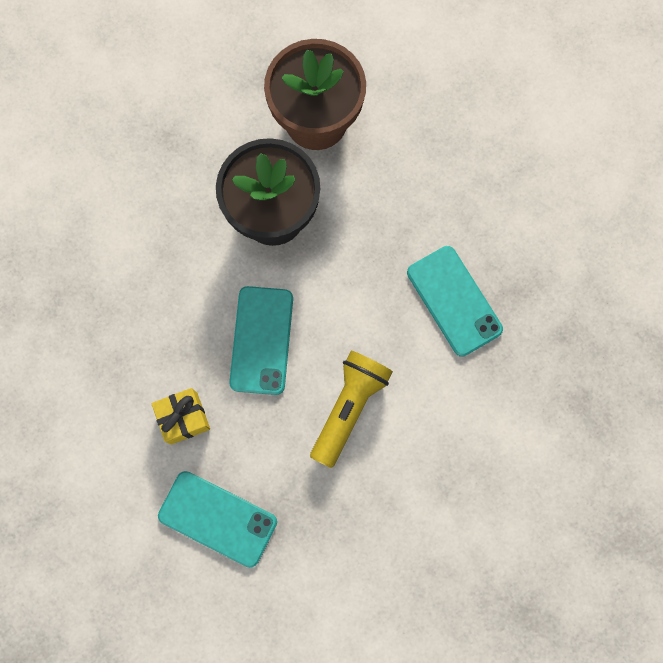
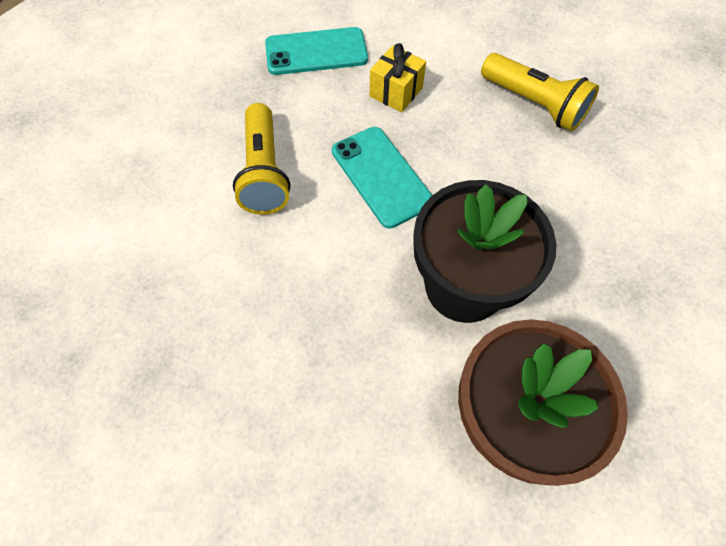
camera: 145 degrees right, 15 degrees down
turquoise phone [407,246,503,357] -> none
none -> yellow flashlight [481,53,599,131]

